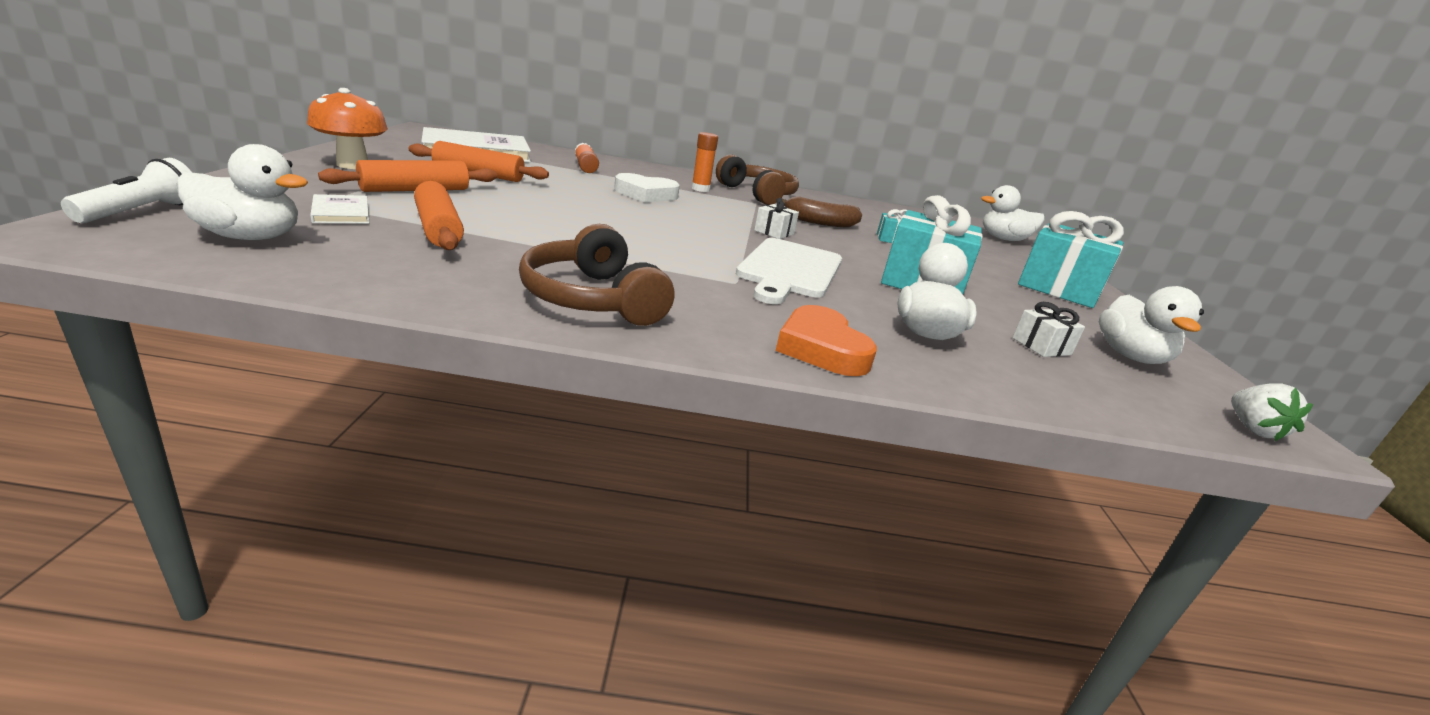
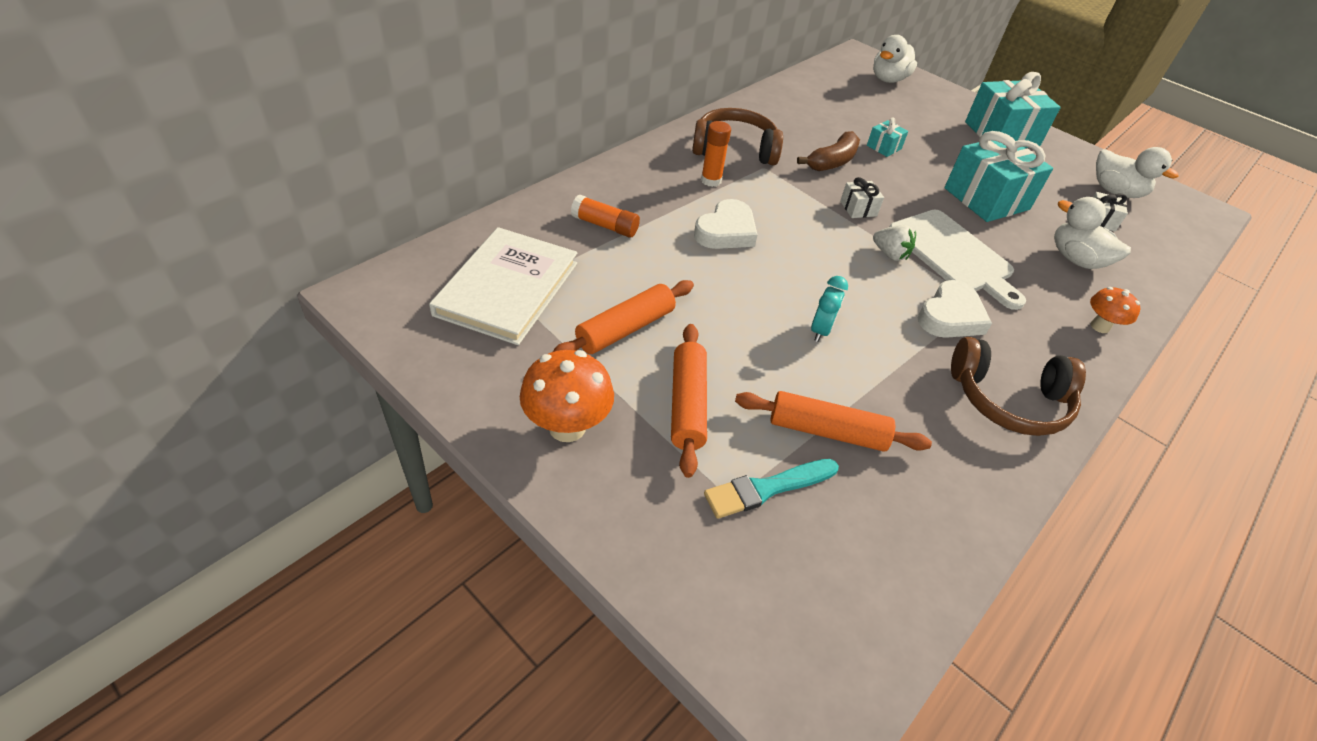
camera: 50 degrees left, 20 degrees up
white flashlight [61,158,191,223] -> none
white duck [177,144,308,240] -> none
white book [310,194,369,224] -> turquoise brush [704,459,839,519]
orange heart [776,305,877,376] -> orange mushroom [1090,287,1140,333]
white strawberry [1231,383,1313,441] -> white strawberry moved to [873,225,916,261]
none -> turquoise clock [811,276,848,342]
none -> white heart [918,280,992,338]

